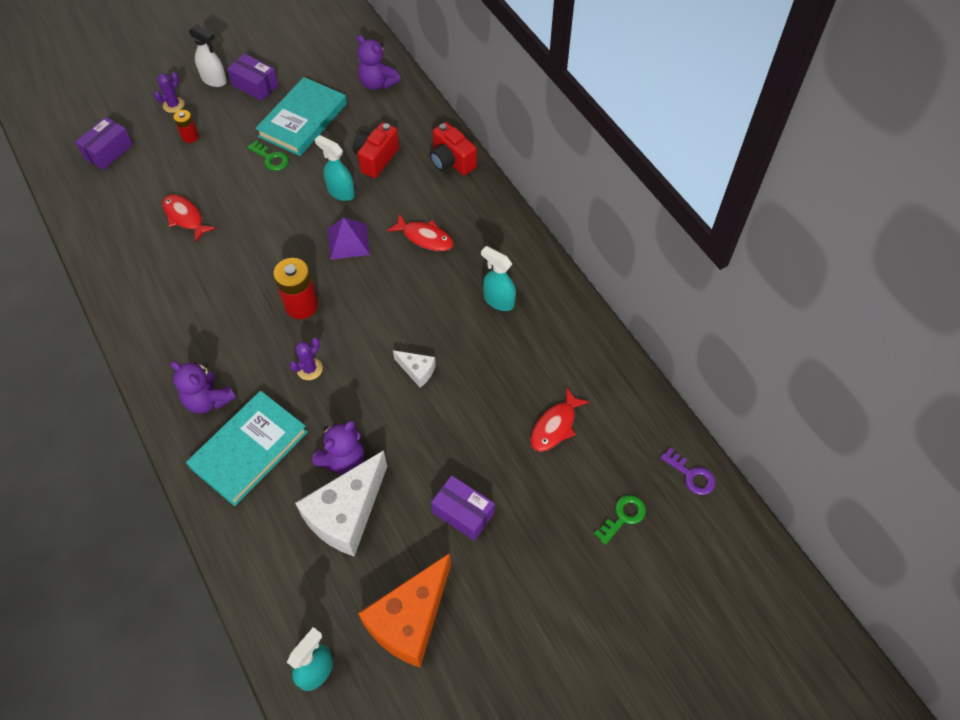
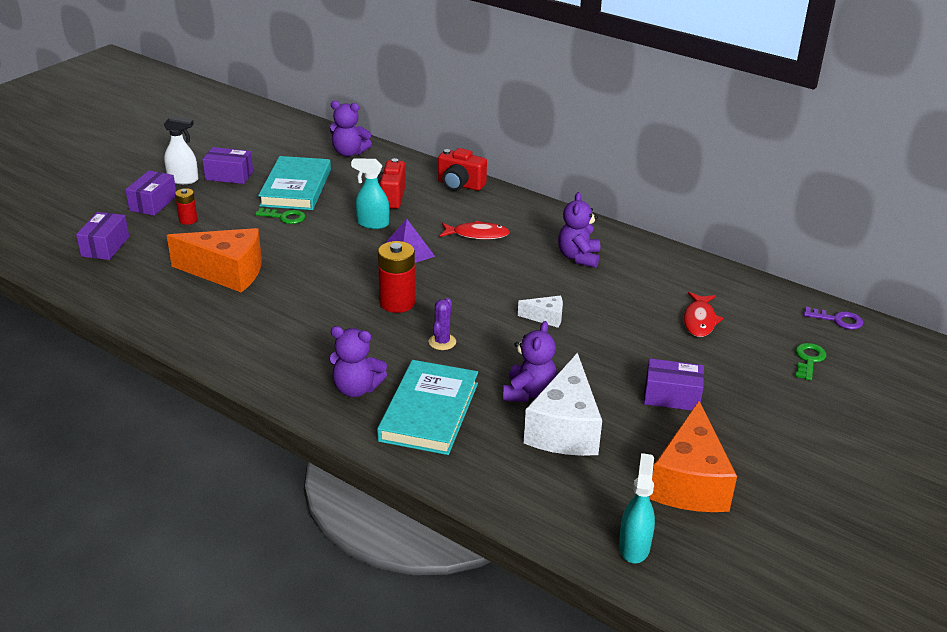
camera: 25 degrees left, 25 degrees down
purple cactus [154,72,185,113] -> purple box [125,170,176,216]
red fish [162,194,216,242] -> orange cheese [167,228,262,292]
turquoise spray bottle [481,246,516,311] -> purple teddy bear [558,192,600,268]

